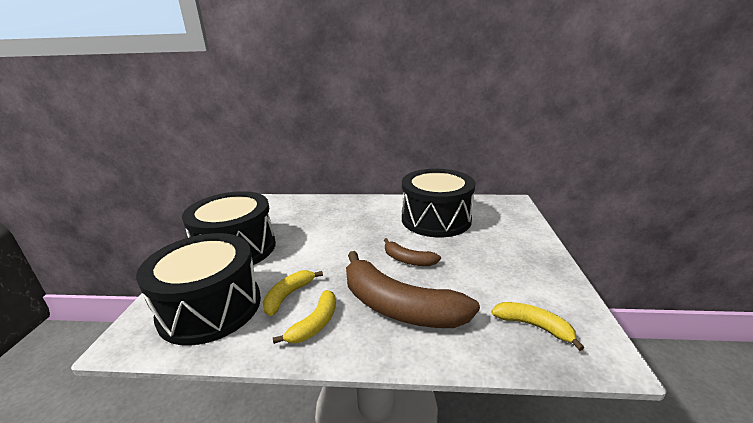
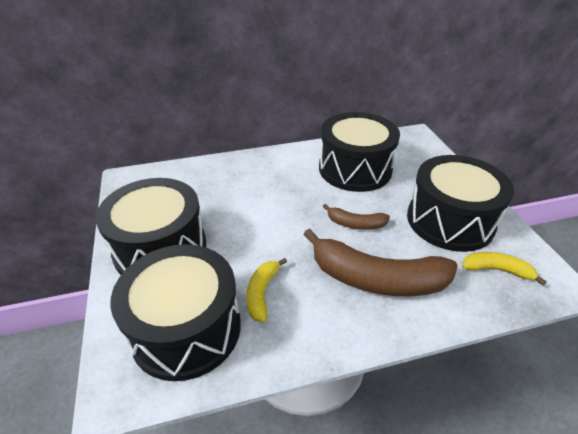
camera: 20 degrees left, 15 degrees up
yellow banana [273,290,336,344] -> none
none -> black drum [407,155,514,252]

